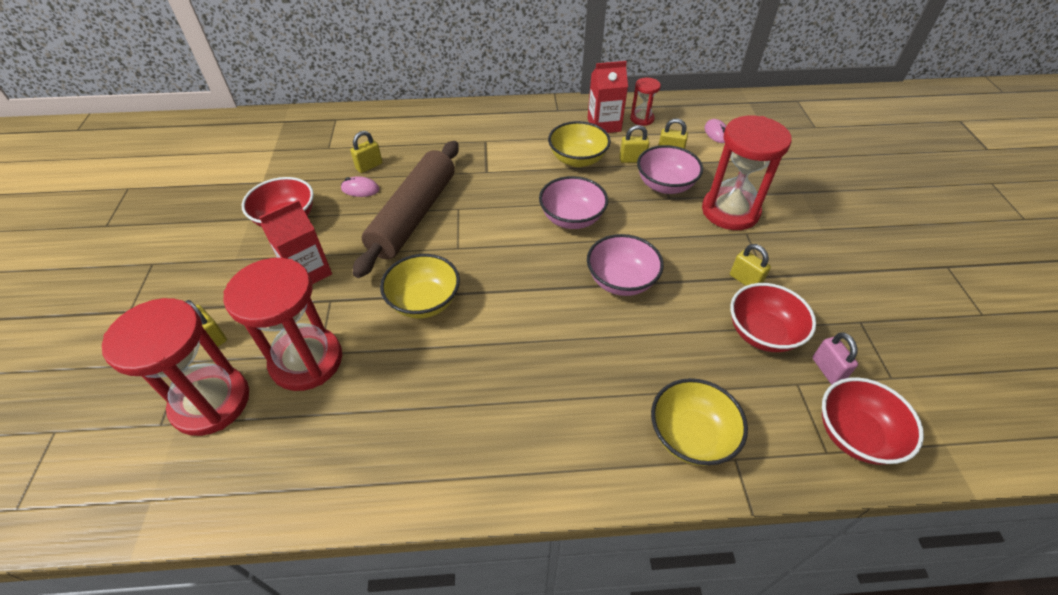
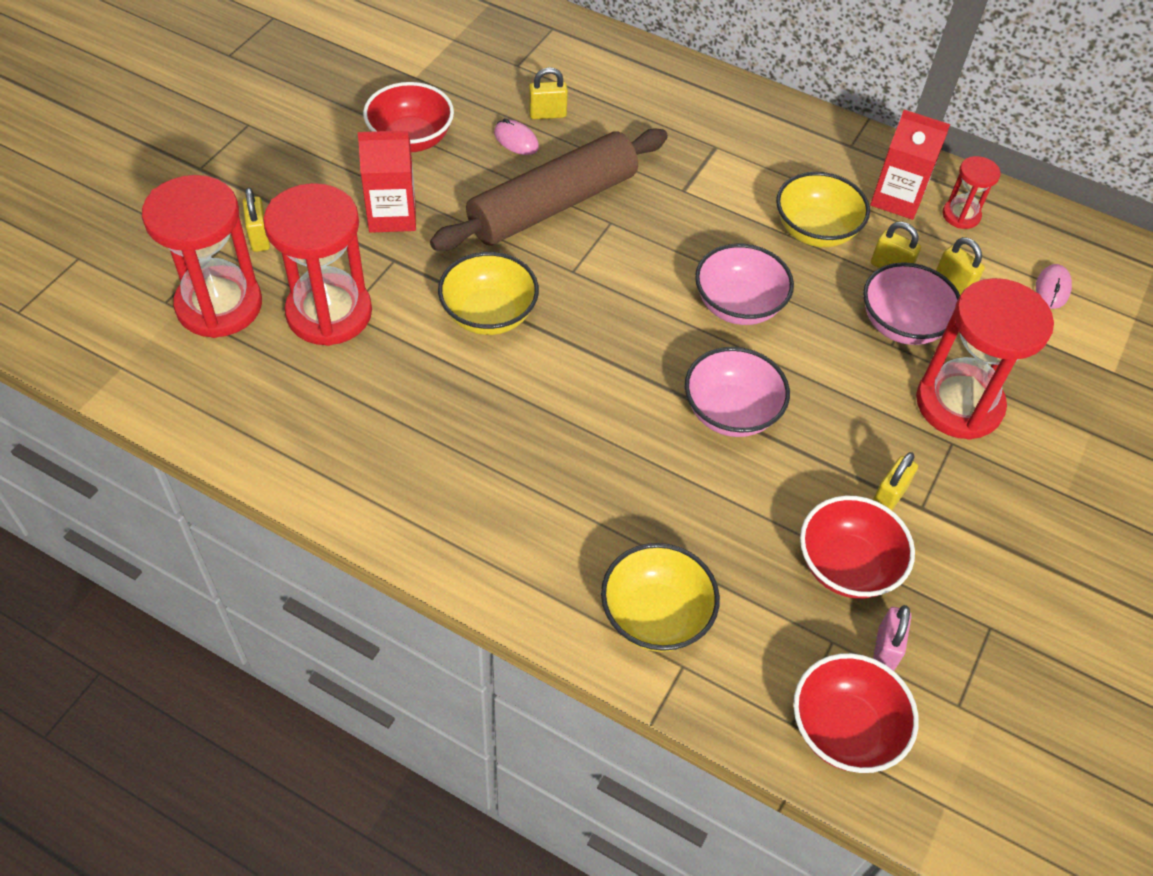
camera: 30 degrees right, 5 degrees up
yellow padlock [730,244,771,286] -> yellow padlock turned 45 degrees clockwise [873,452,918,510]

